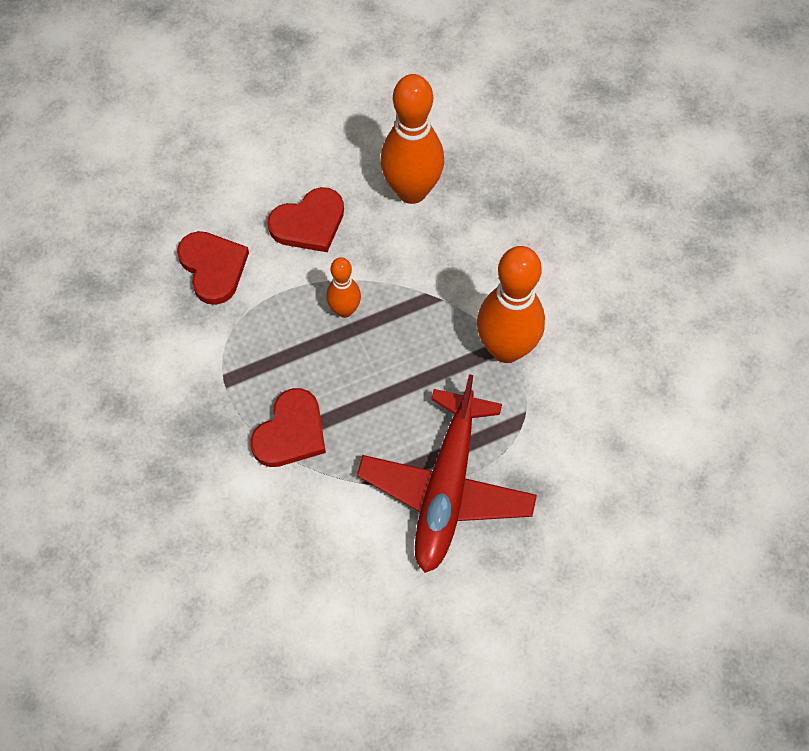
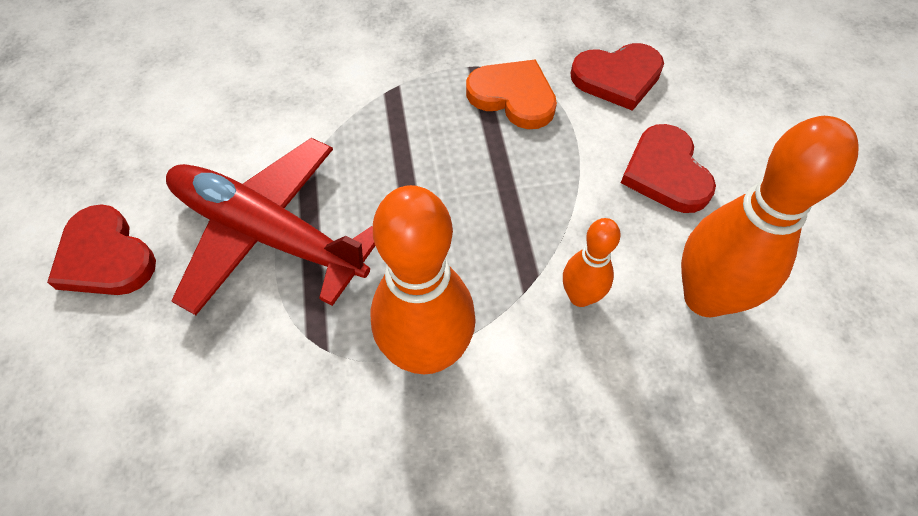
camera: 105 degrees right, 5 degrees down
red heart [250,388,326,467] -> red heart moved to [47,204,156,295]
orange bowling pin [326,257,361,318] -> orange bowling pin moved to [563,218,620,307]
none -> orange heart [466,59,557,129]

